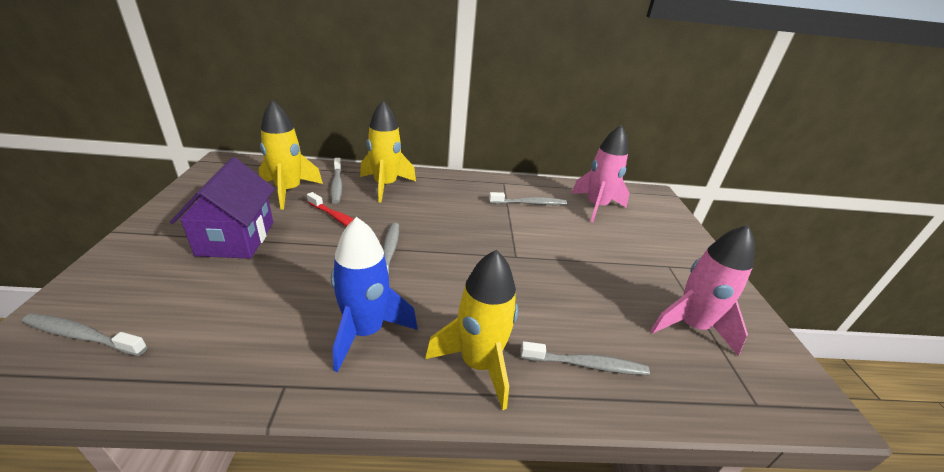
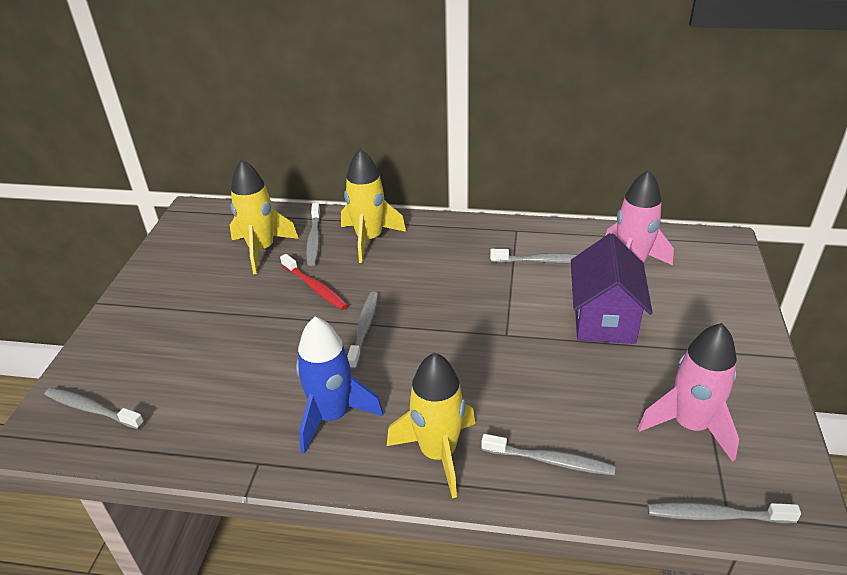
camera: 15 degrees right, 5 degrees up
purple house [170,157,275,259] -> purple house moved to [571,233,653,344]
none -> grey toothbrush [647,502,801,524]

